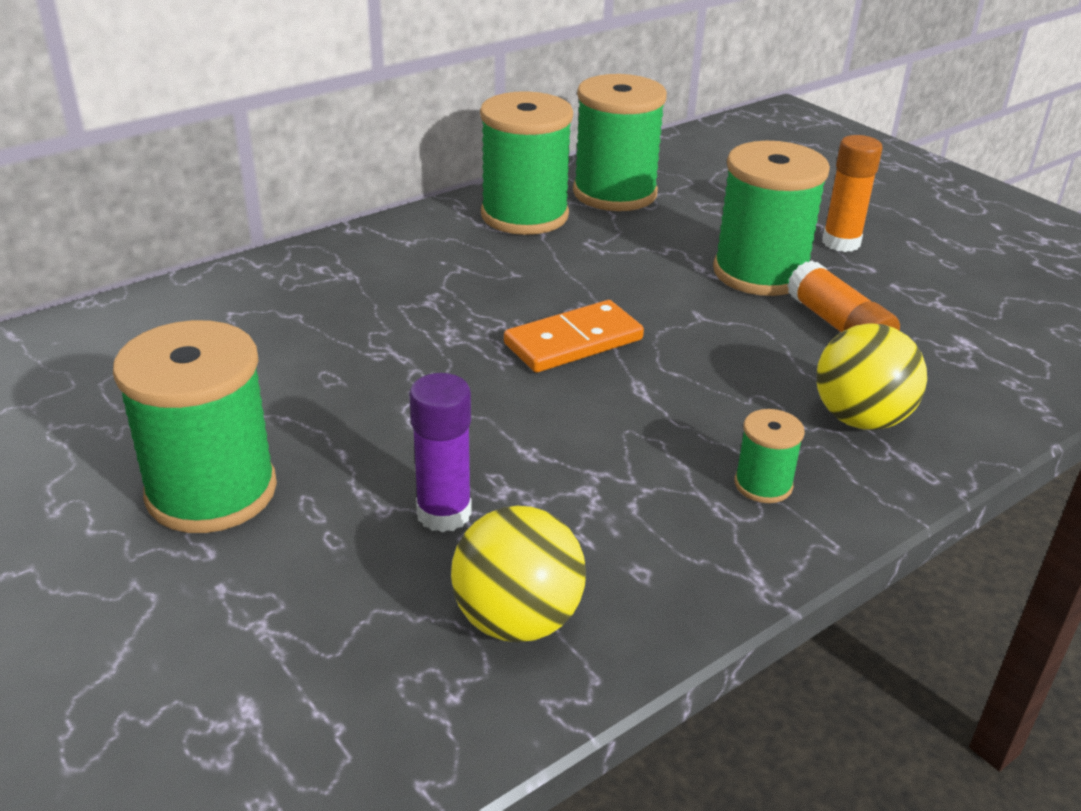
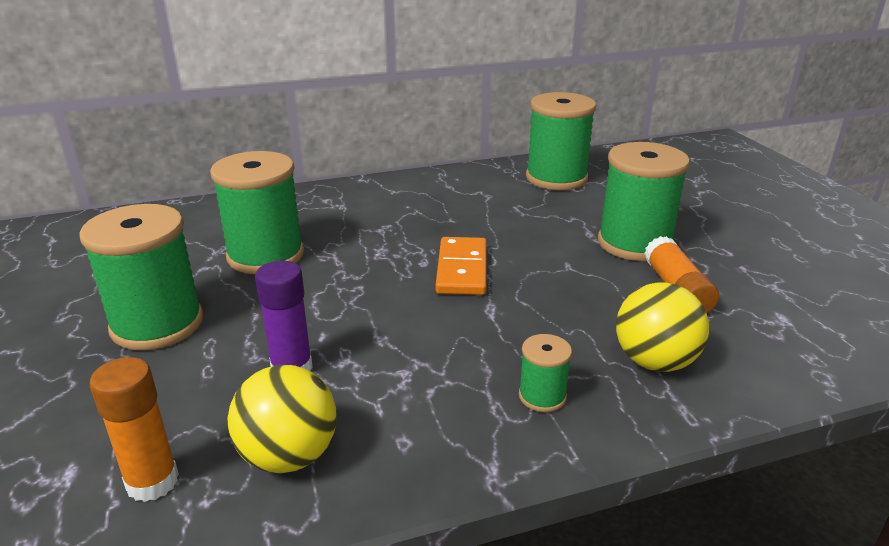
camera: 20 degrees right, 5 degrees down
green spool [480,91,573,235] -> green spool moved to [210,151,304,274]
orange domino [504,300,644,373] -> orange domino turned 75 degrees counterclockwise [436,237,487,295]
orange glue stick [822,135,883,252] -> orange glue stick moved to [90,357,179,502]

